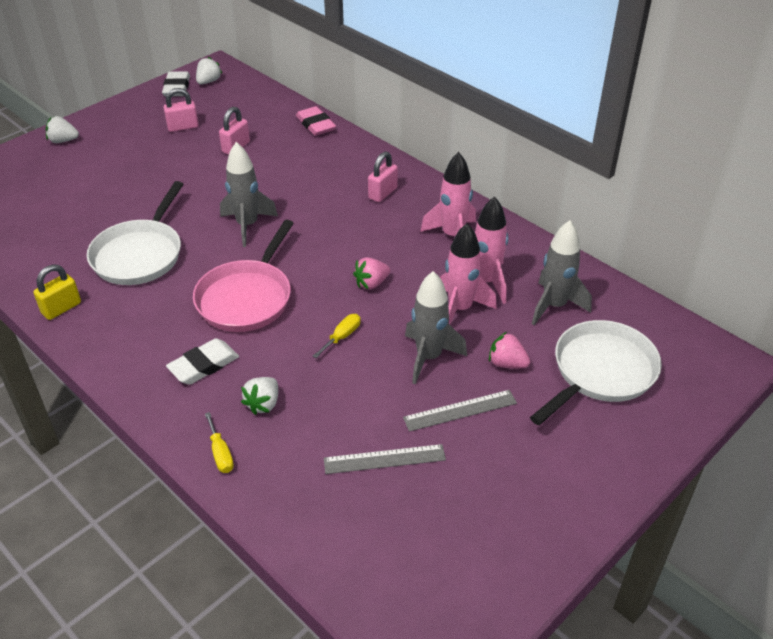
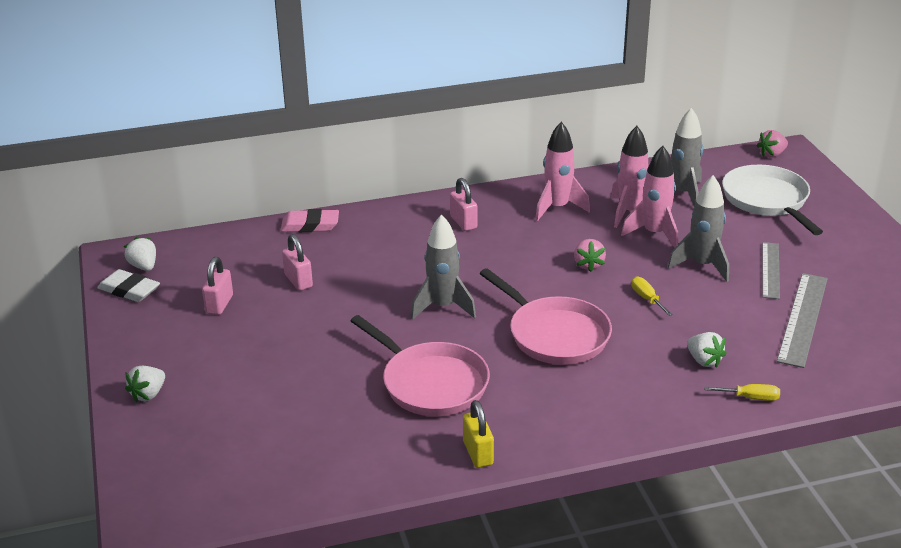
camera: 60 degrees left, 10 degrees down
white pan [87,181,183,285] -> pink pan [351,315,490,416]
white eraser [166,338,239,385] -> none
grey ruler [324,444,446,474] -> grey ruler [777,273,828,368], size x1.51
pink strawberry [489,332,530,369] -> pink strawberry moved to [756,130,788,158]

